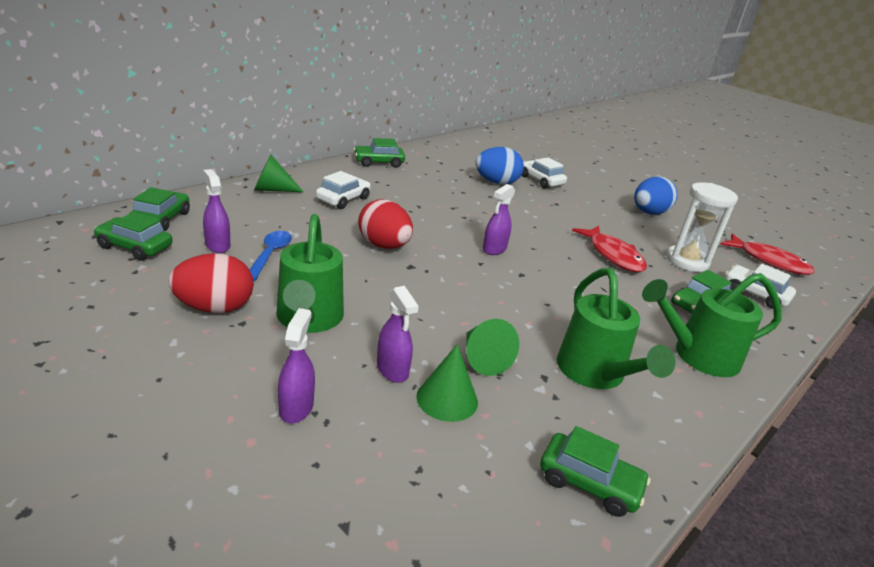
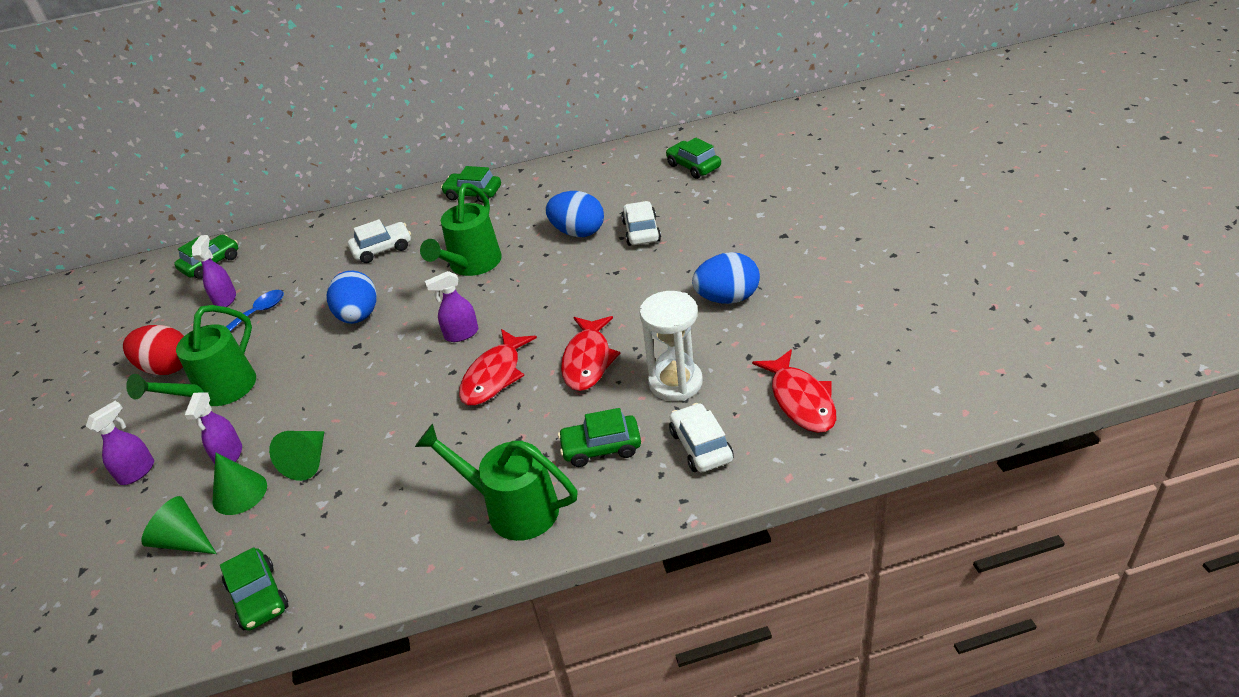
camera: 40 degrees right, 10 degrees up
green car [94,212,172,261] -> green car moved to [666,138,721,179]
green cone [254,154,303,192] -> green cone moved to [141,496,217,554]
red egg [358,199,413,249] -> blue egg [327,270,376,324]
green watering can [557,268,675,389] -> green watering can moved to [420,183,502,276]
none -> red fish [459,329,537,406]

